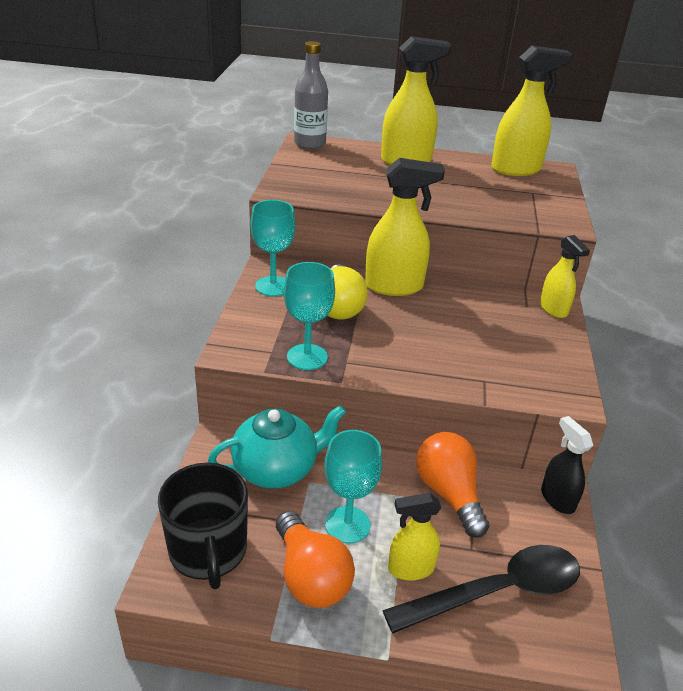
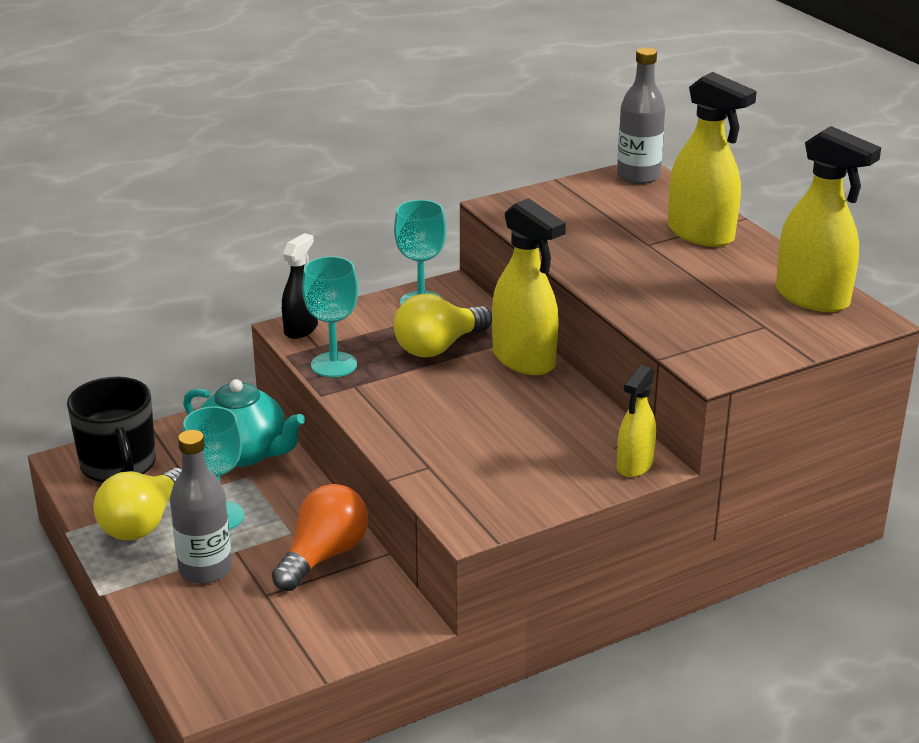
camera: 55 degrees right, 5 degrees down
black mug [158,463,248,589] -> black mug turned 60 degrees counterclockwise [67,377,156,483]
orange light bulb [276,511,355,608] -> yellow light bulb [93,468,182,540]
black spoon [383,545,580,633] -> none
yellow spray bottle [388,493,441,580] -> grey bottle [170,430,232,584]
black spray bottle [541,416,593,514] -> black spray bottle moved to [282,233,318,339]

